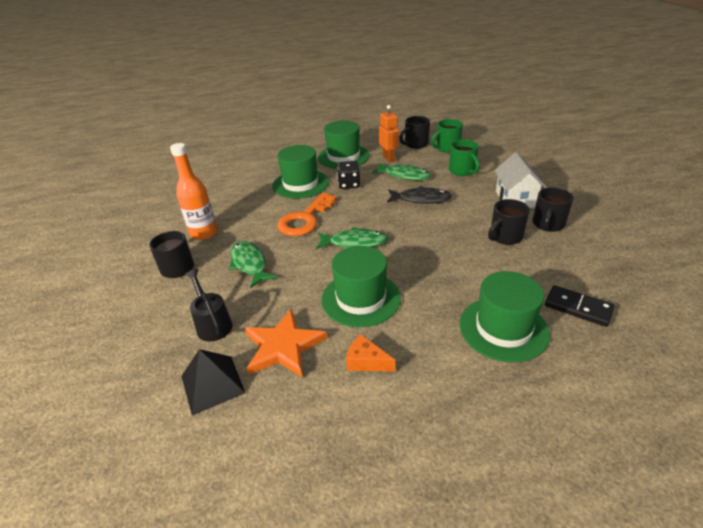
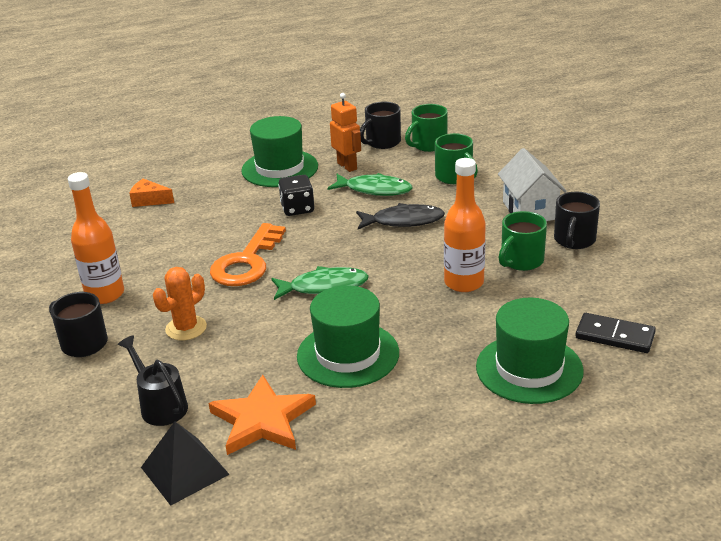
camera: 10 degrees left, 5 degrees down
green fish [229,241,277,288] -> orange cactus [153,267,207,341]
green hat [272,145,329,199] -> none
orange cheese [346,334,396,372] -> orange cheese moved to [129,179,174,207]
black mug [488,199,530,245] -> green mug [499,211,547,271]
none -> orange bottle [444,158,486,292]

